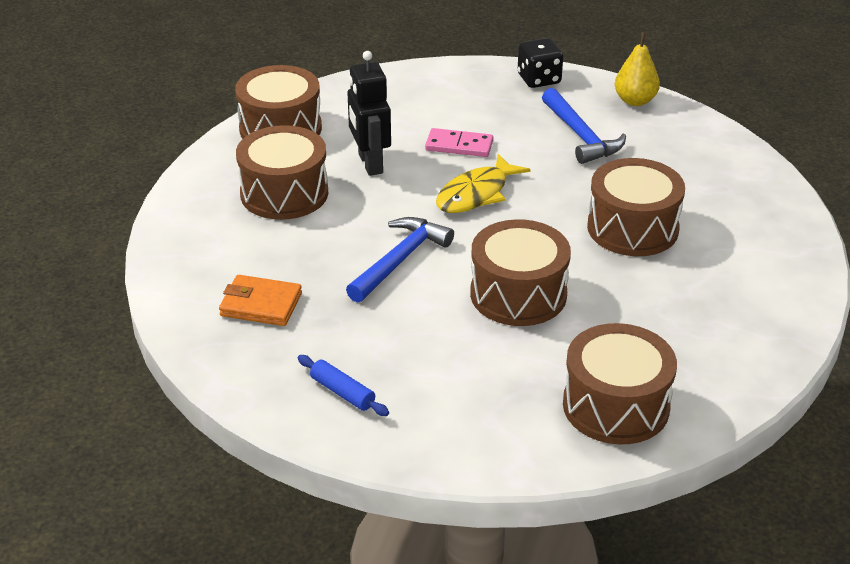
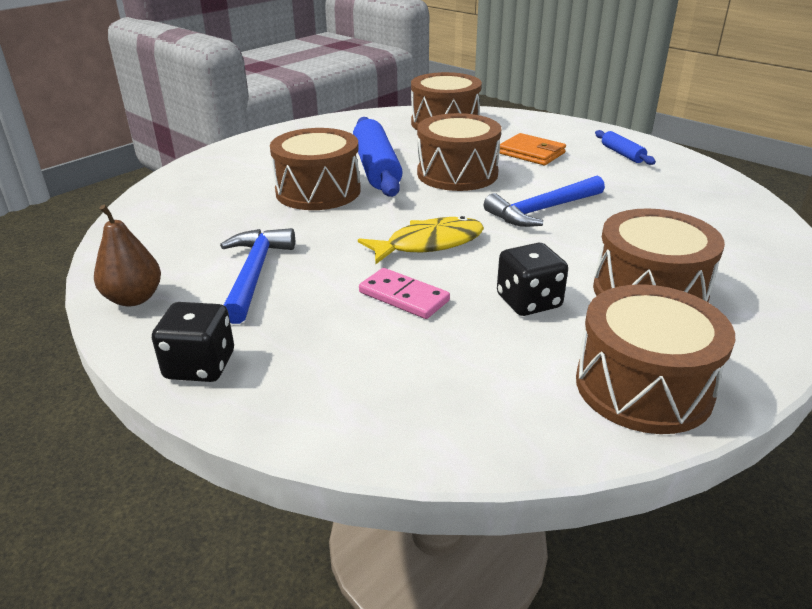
camera: 155 degrees left, 5 degrees down
orange wallet [219,275,302,326] -> orange wallet moved to [500,133,566,165]
black robot [347,51,391,176] -> black dice [497,243,568,316]
yellow pear [615,32,660,106] -> brown pear [94,205,161,306]
none -> blue rolling pin [353,117,403,197]

